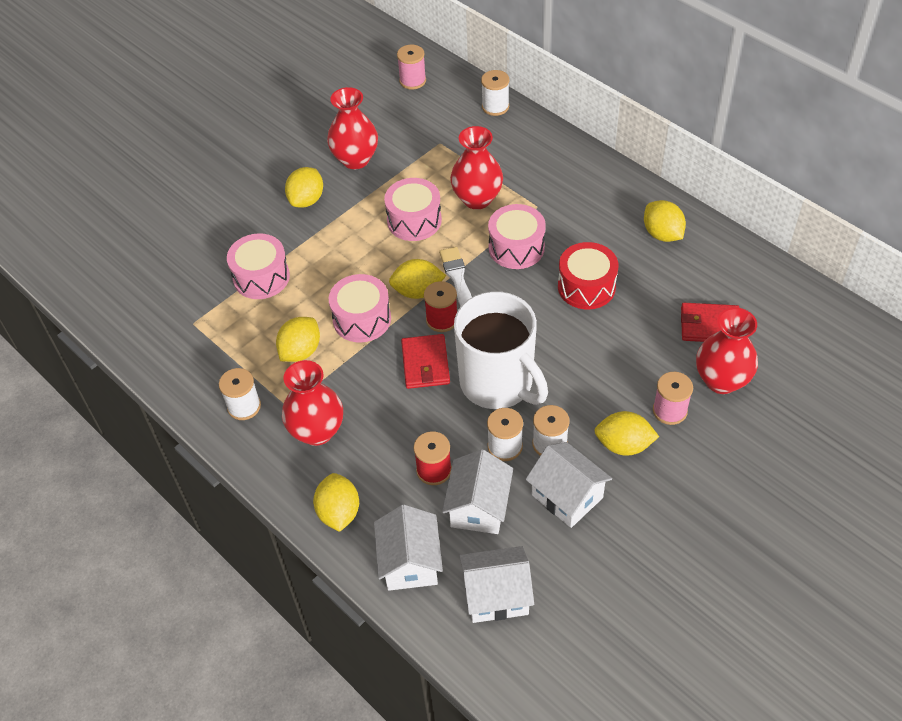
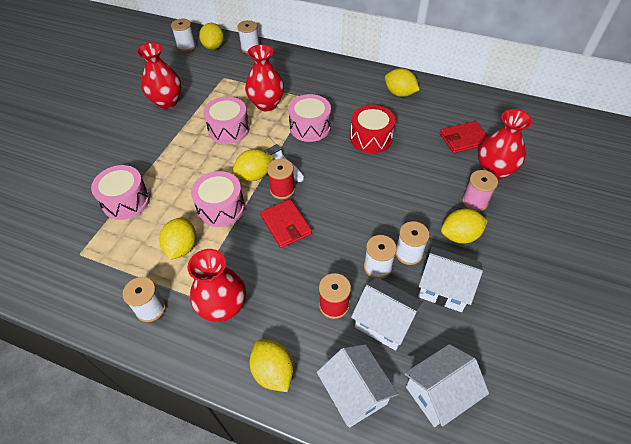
camera: 25 degrees left, 0 degrees up
yellow lemon [285,167,323,208] -> yellow lemon moved to [199,23,224,50]
pink spool [397,45,426,90] -> white spool [171,19,196,52]
white house [442,450,513,534] -> white house turned 45 degrees counterclockwise [351,277,424,351]
white mug [454,291,548,409] -> none

